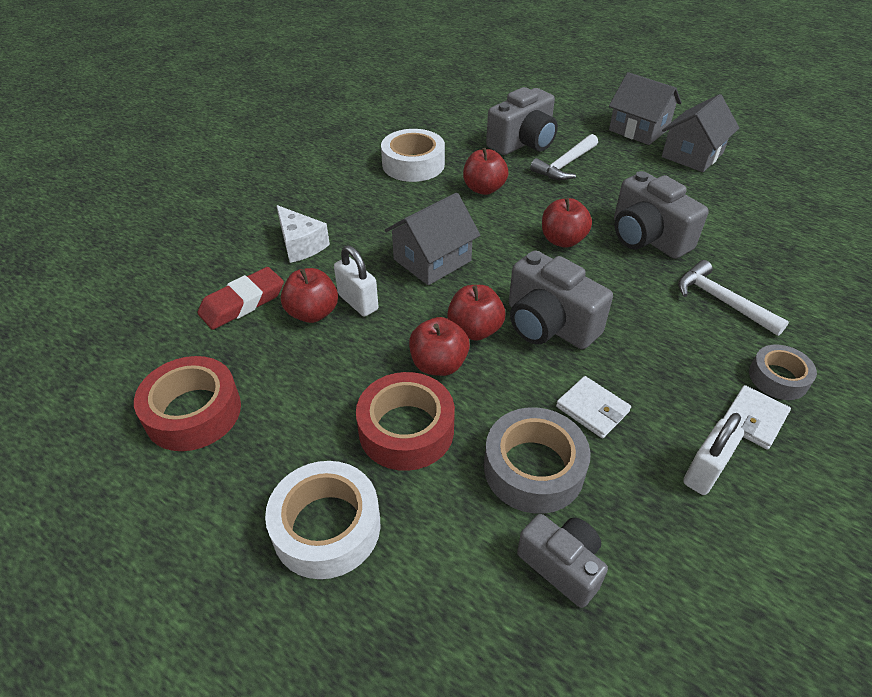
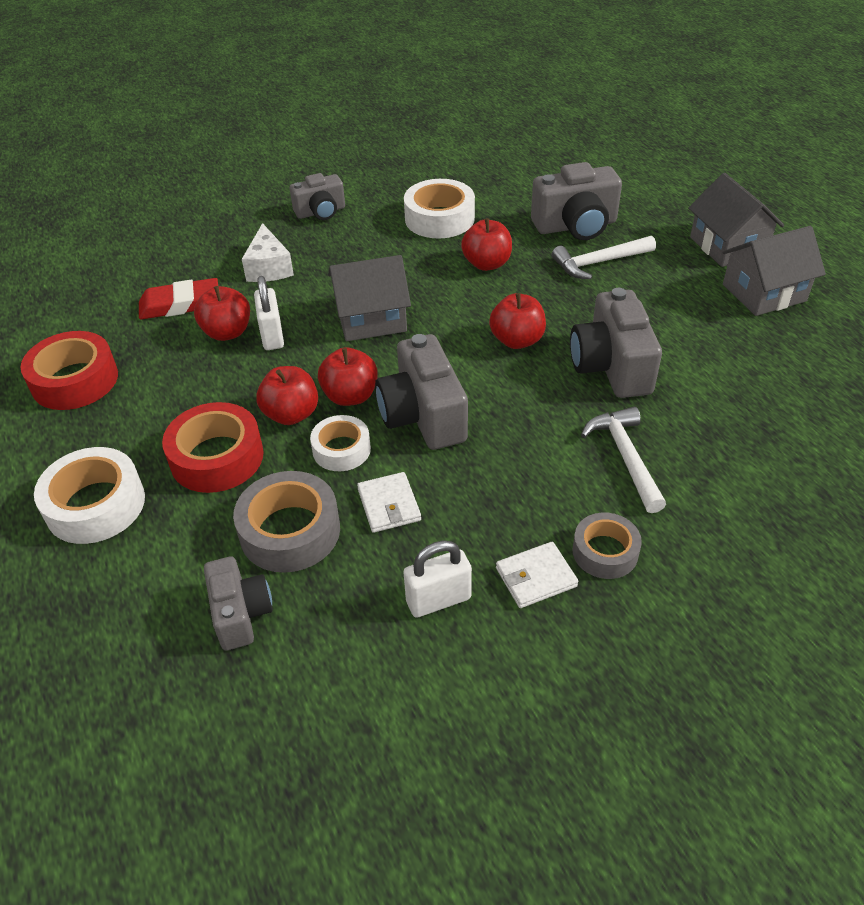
camera: 30 degrees right, 0 degrees up
none -> grey camera [290,173,345,220]
none -> white tape [310,415,371,471]

